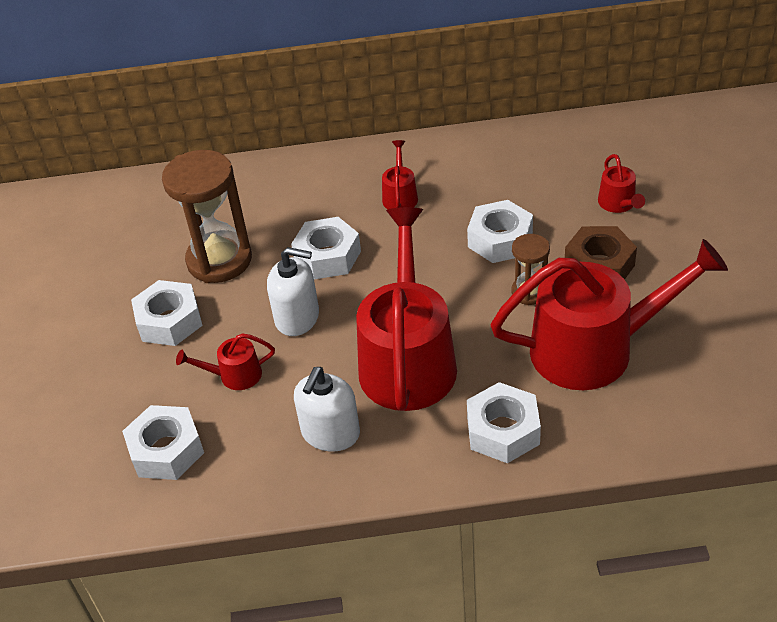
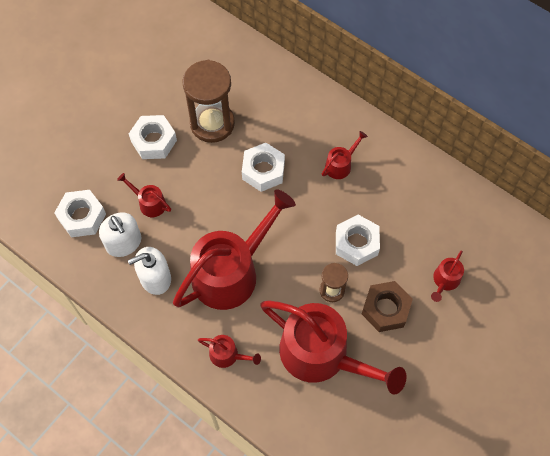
camera: 40 degrees right, 20 degrees up
white soap dispenser [267,247,319,336] -> white soap dispenser moved to [99,212,141,257]
white nut [467,382,541,463] -> red watering can [198,335,261,368]

